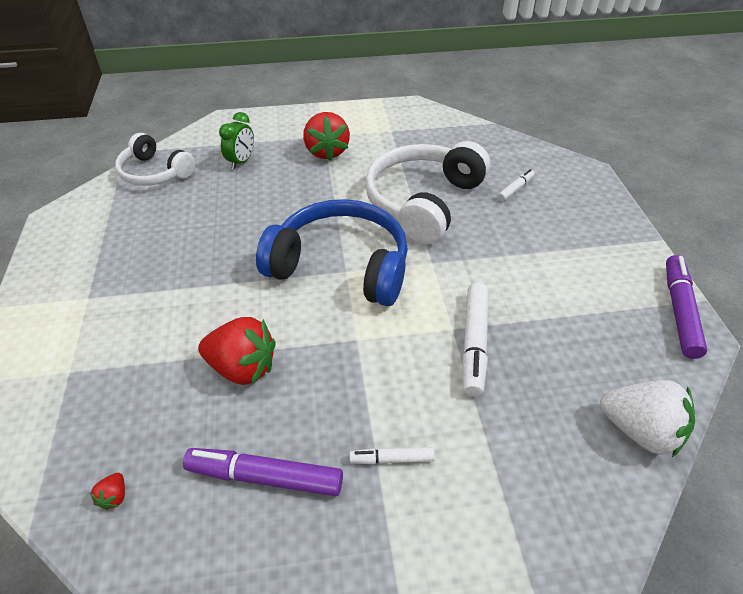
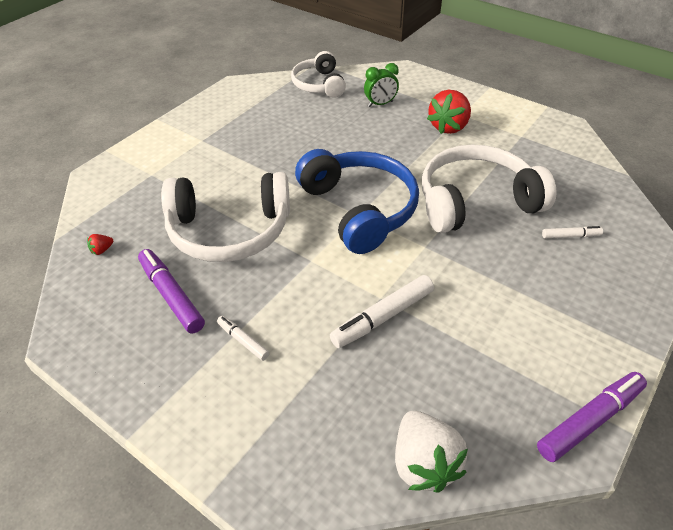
camera: 45 degrees right, 0 degrees up
red strawberry [198,317,276,385] -> white headphones [161,172,290,262]

